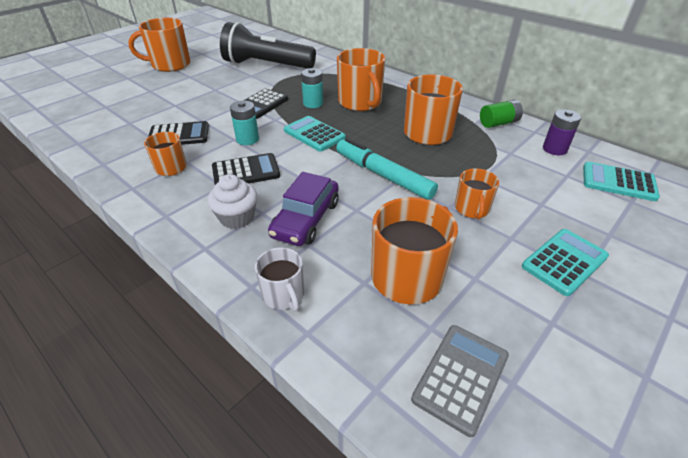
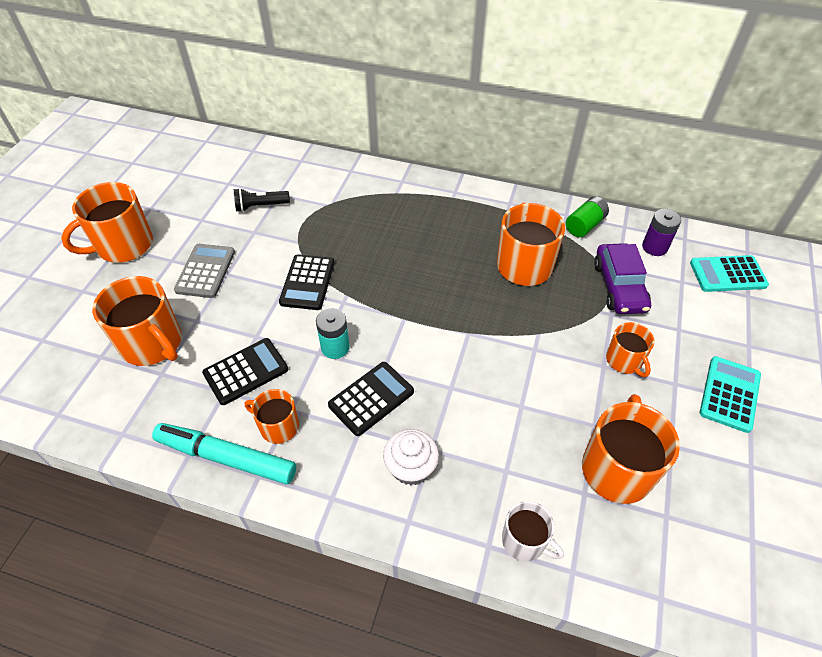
camera: 25 degrees left, 10 degrees up
black flashlight [220,22,316,69] -> black flashlight [234,188,290,212], size x0.44
purple car [268,172,339,246] -> purple car moved to [594,243,651,314]
turquoise calculator [284,116,346,152] -> none
turquoise battery [301,68,323,108] -> none
turquoise marker [336,138,438,200] -> turquoise marker moved to [152,423,296,484]
orange mug [337,48,385,111] -> orange mug moved to [92,276,182,366]
grey calculator [411,325,509,437] -> grey calculator moved to [174,244,235,298]

